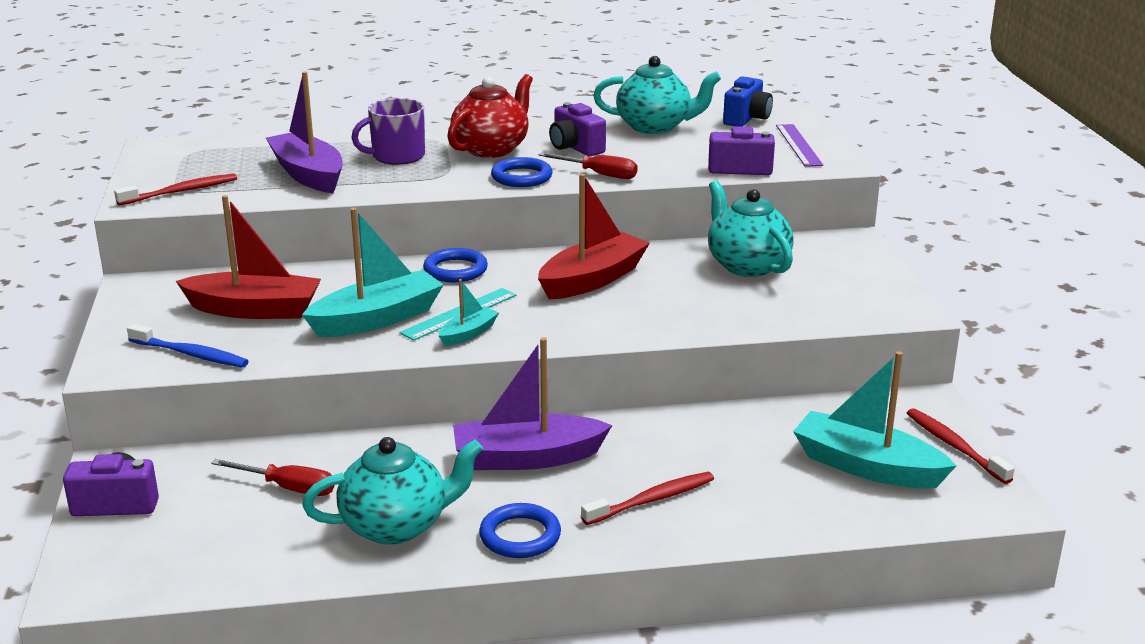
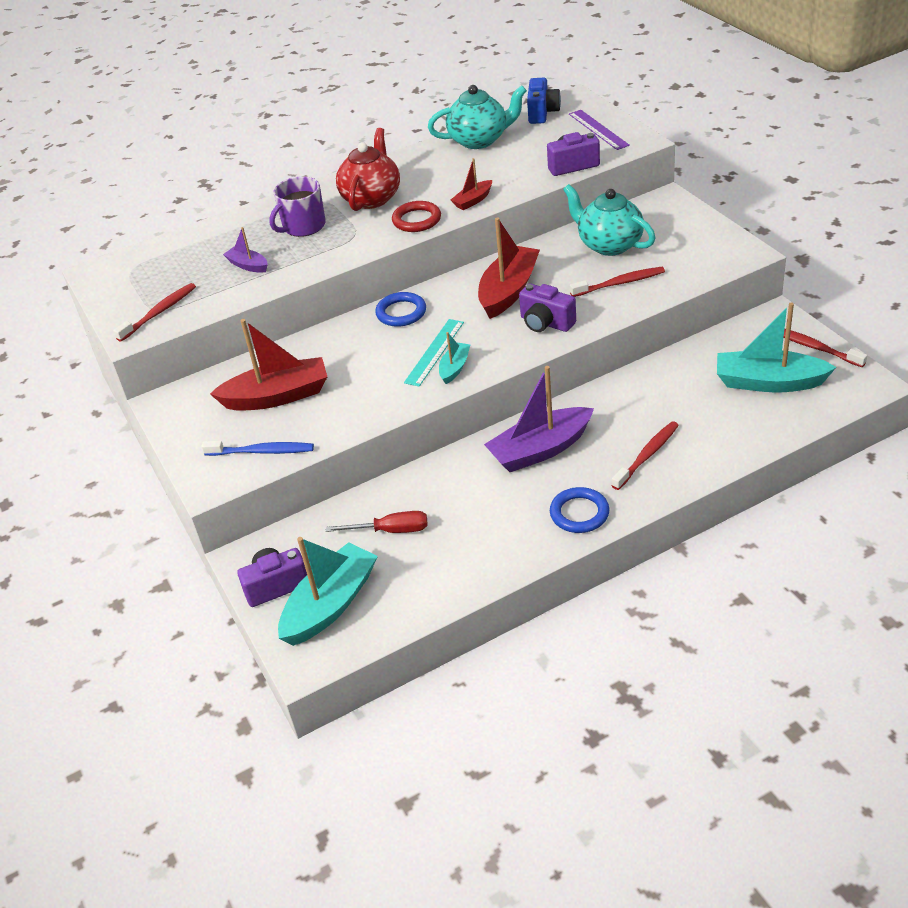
camera: 15 degrees left, 15 degrees up
purple boat [266,71,343,193] -> purple boat [223,227,268,273], size x0.50
turquoise boat [302,208,444,337] -> turquoise boat moved to [278,537,378,646]
turquoise teapot [302,437,483,545] -> none
blue ring [491,157,553,187] -> red ring [392,201,441,232]
red screwdriver [539,153,637,179] -> red boat [451,158,492,210]
purple camera [549,102,606,156] -> purple camera moved to [519,283,576,332]
none -> red toothbrush [570,267,665,297]

